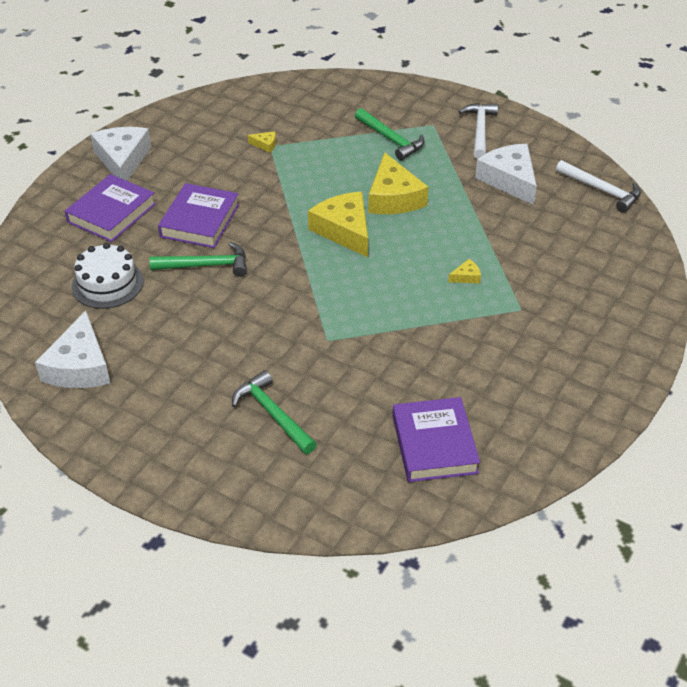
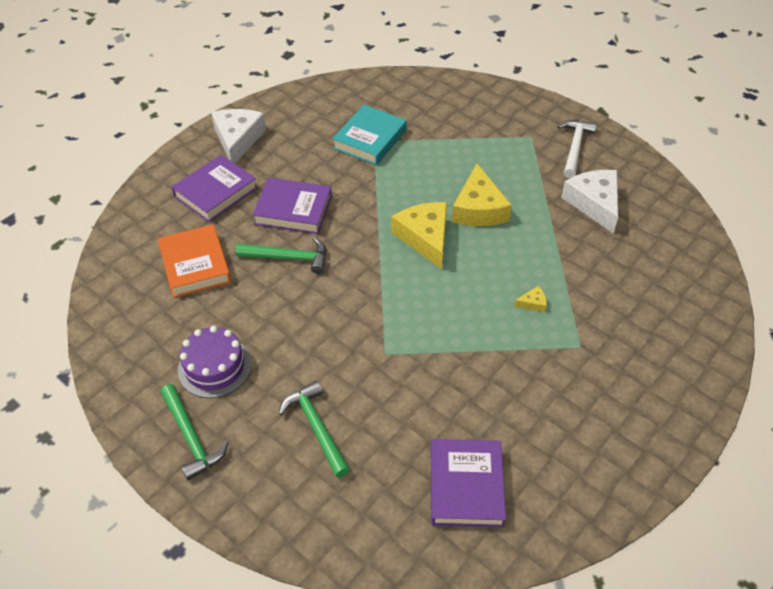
camera: 10 degrees right, 5 degrees up
white cheese [35,311,110,388] -> none
white cake [72,243,144,309] -> orange book [158,224,231,298]
purple book [158,183,239,248] -> purple book turned 75 degrees clockwise [252,178,332,234]
yellow cheese [248,131,276,153] -> turquoise book [333,105,407,165]
green hammer [355,108,425,161] -> green hammer moved to [160,384,228,481]
white hammer [556,160,641,213] -> none
none -> purple cake [178,326,251,398]

